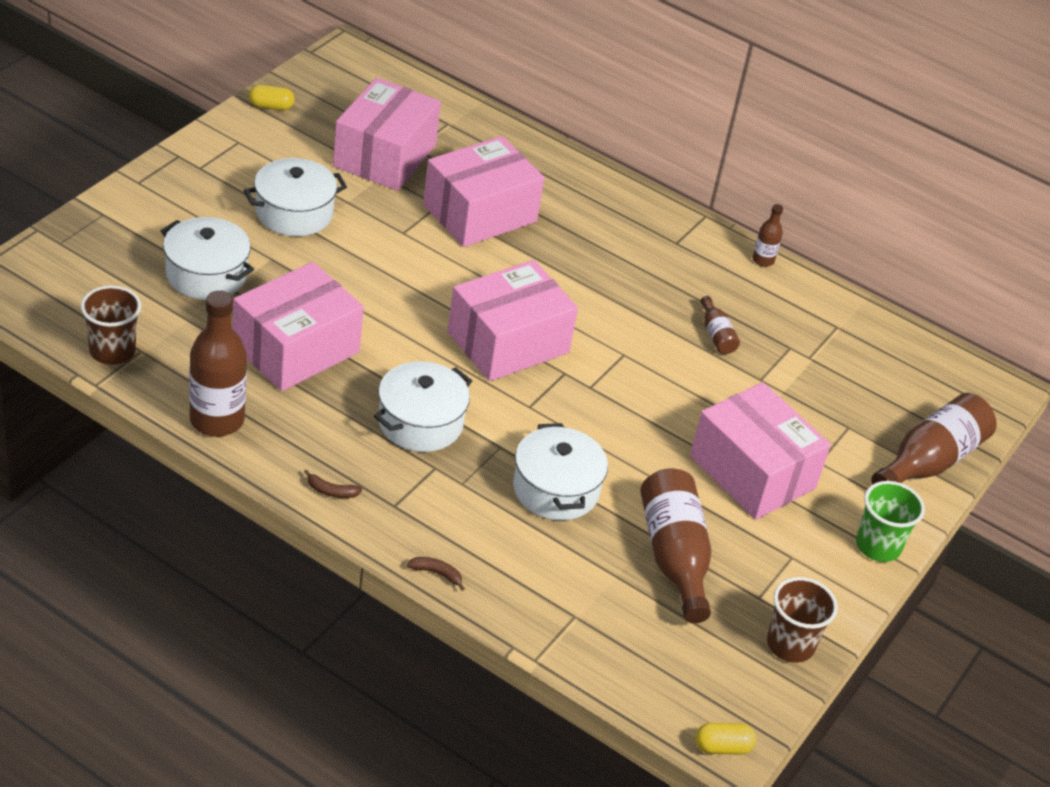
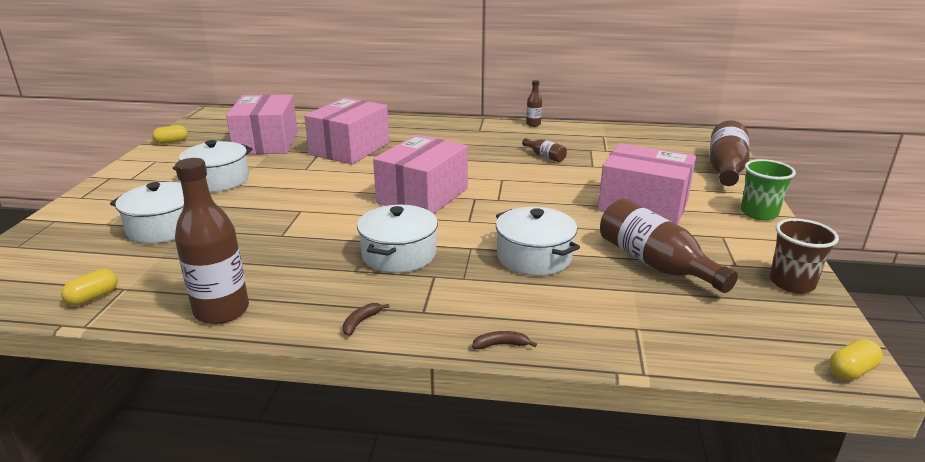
camera: 20 degrees left, 15 degrees down
brown cup [81,285,141,365] -> yellow capsule [61,269,118,306]
pink box [233,262,364,391] -> none
brown banana [304,470,362,498] -> brown banana turned 135 degrees clockwise [343,303,389,336]

